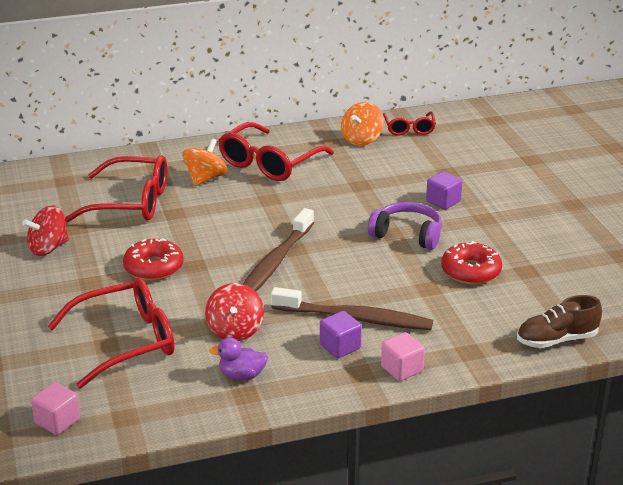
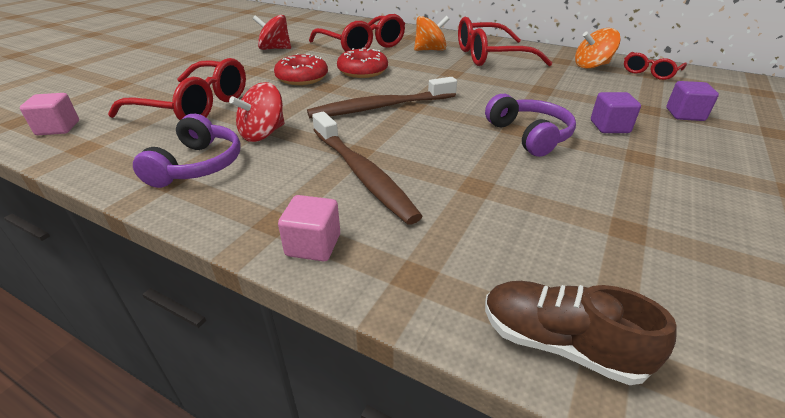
camera: 45 degrees right, 5 degrees up
purple duck [209,337,268,380] -> purple headphones [133,114,241,188]
purple cube [320,311,362,358] -> purple cube moved to [666,81,719,121]
red donut [441,241,502,285] -> red donut moved to [337,48,388,78]

